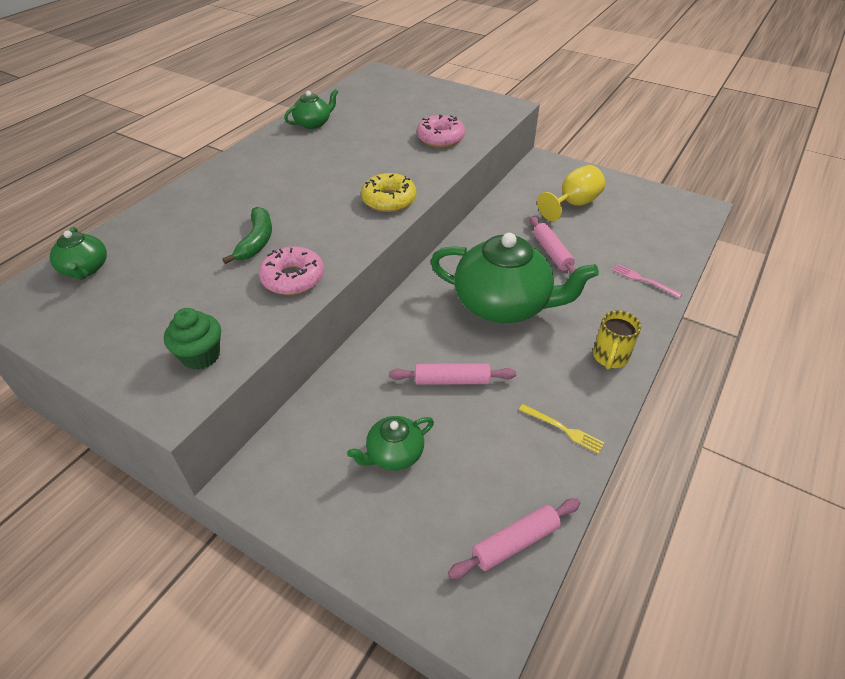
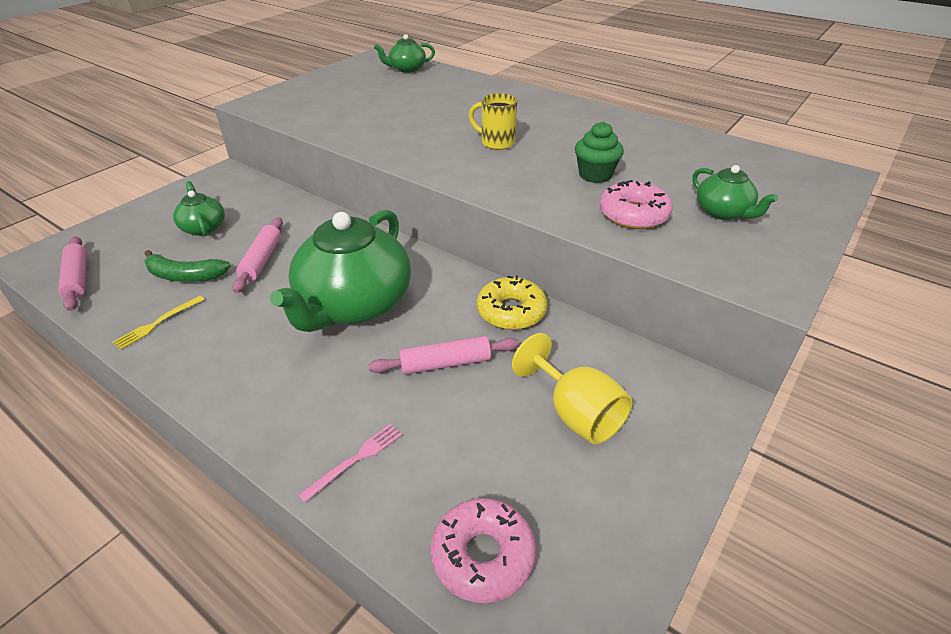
camera: 95 degrees right, 5 degrees down
green cupcake [164,308,221,370] -> green cupcake moved to [575,121,624,183]
green banana [223,207,272,264] -> green banana moved to [145,250,231,282]
pink donut [259,246,324,295] -> pink donut moved to [430,498,536,603]
green teapot [284,89,338,129] -> green teapot moved to [692,165,778,220]
yellow donut [361,173,417,212] -> yellow donut moved to [477,276,547,330]
yellow mug [593,310,641,370] -> yellow mug moved to [469,93,517,150]

